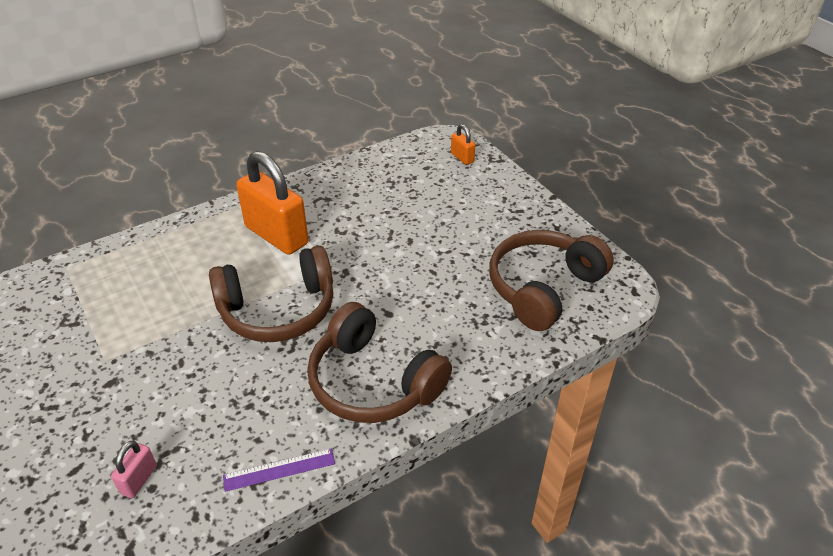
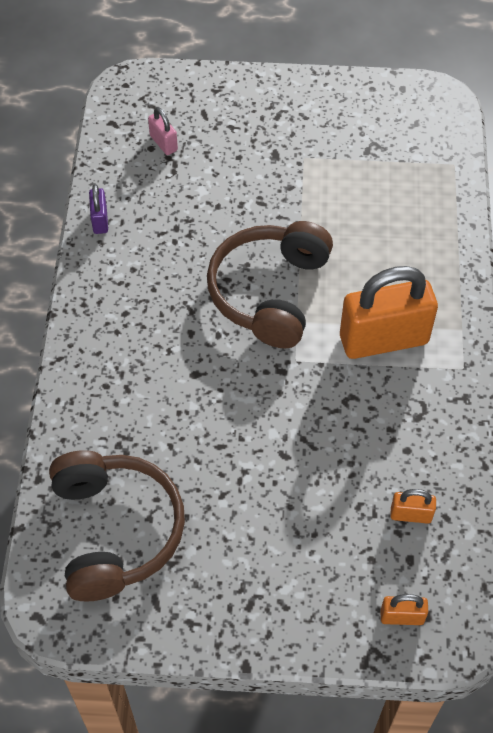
camera: 125 degrees right, 15 degrees up
purple ruler [223,448,335,492] -> purple padlock [89,184,108,234]
brown headphones [307,302,452,423] -> none
none -> orange padlock [390,489,436,524]

